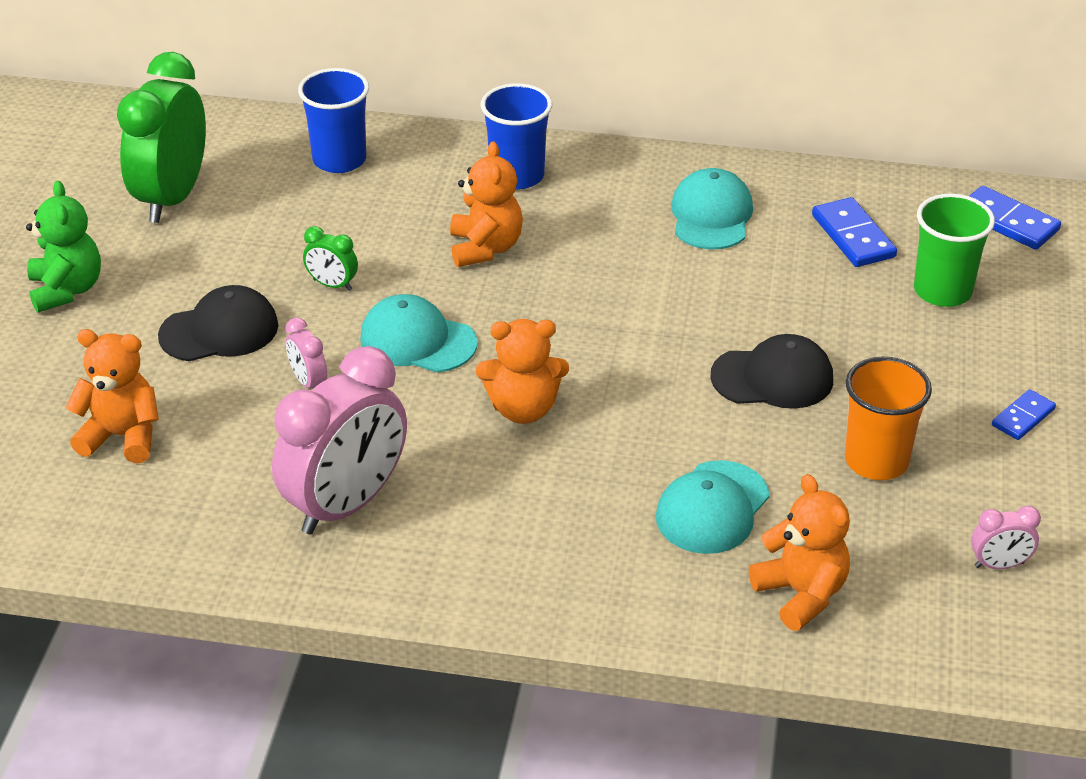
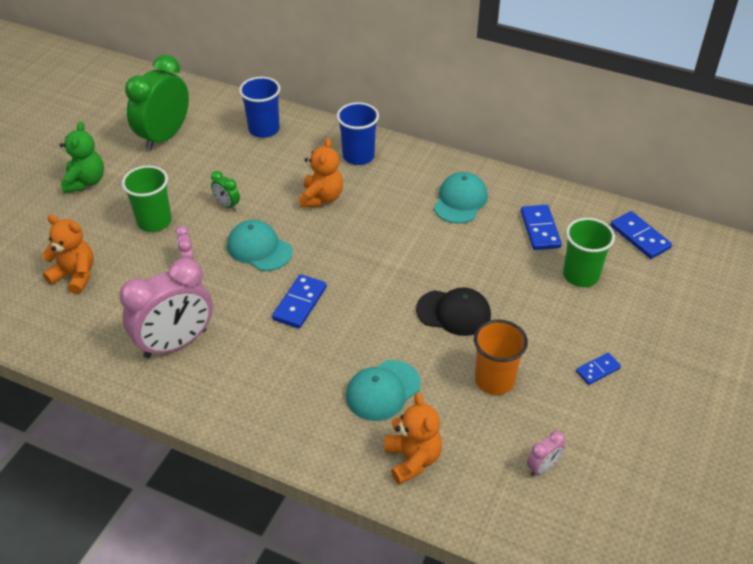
camera: 15 degrees right, 5 degrees up
black cap [158,285,278,361] -> green cup [122,166,171,232]
orange teddy bear [476,319,569,424] -> blue domino [272,274,327,329]
pink clock [971,506,1041,569] -> pink clock turned 45 degrees counterclockwise [527,431,565,476]

